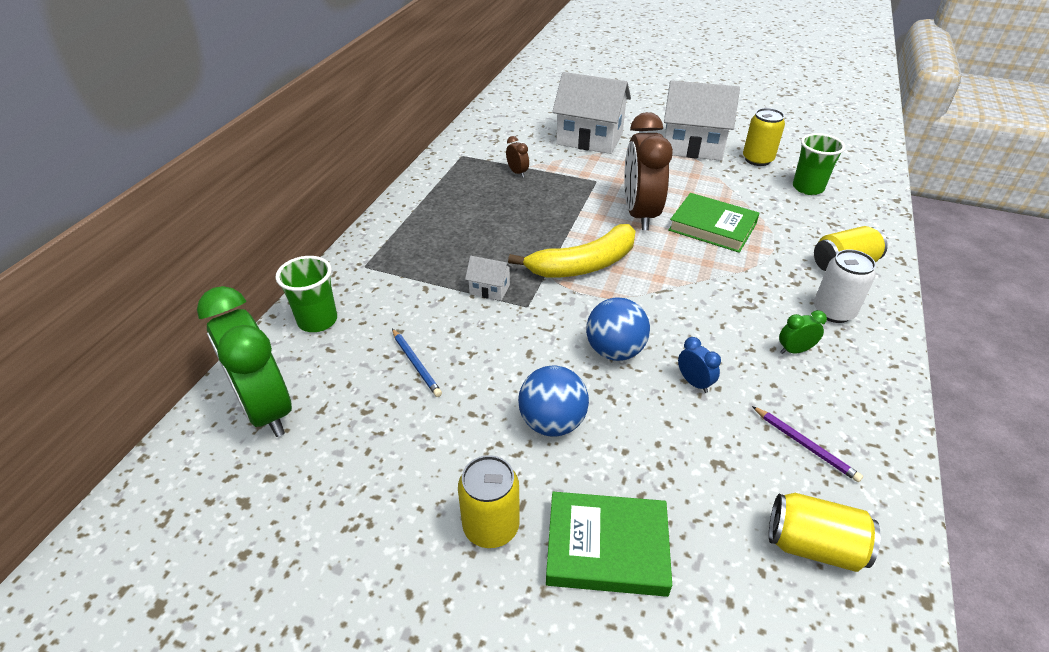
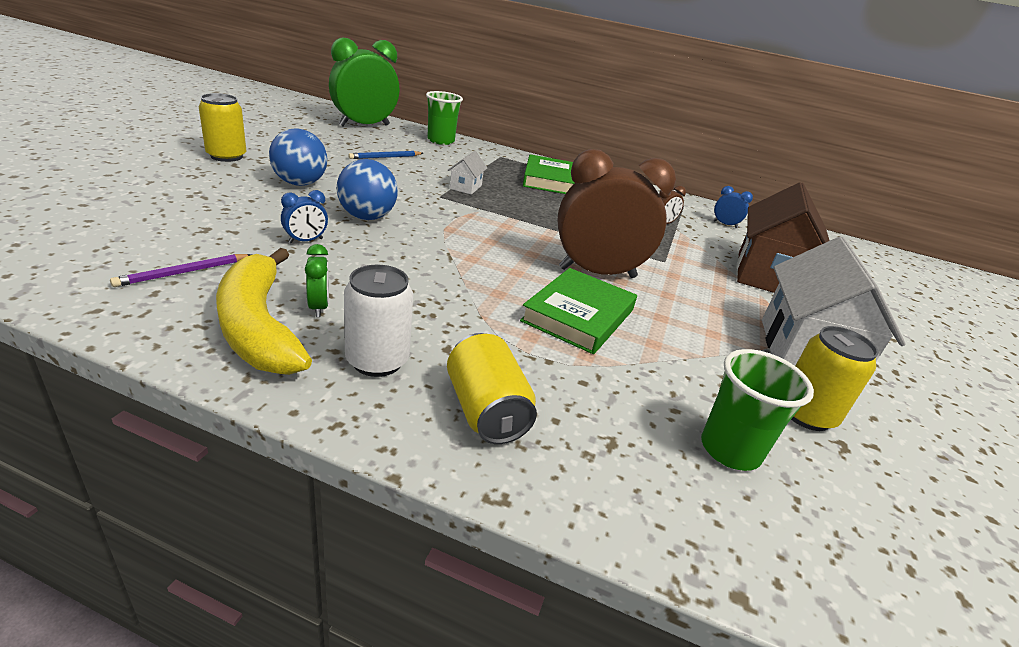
camera: 85 degrees right, 10 degrees down
yellow banana [508,224,636,278] -> yellow banana moved to [216,248,312,375]
green book [546,492,672,597] -> green book moved to [523,154,574,194]
white house [552,72,631,154] -> brown house [736,182,830,293]
yellow can [769,493,880,572] -> none
none -> blue clock [713,186,753,228]

